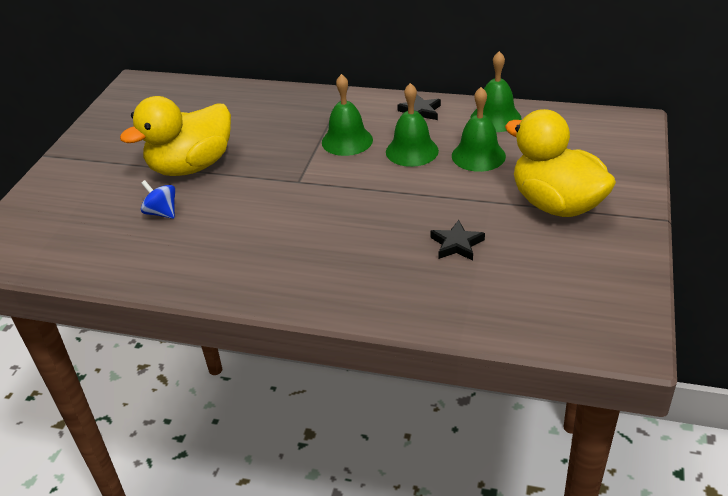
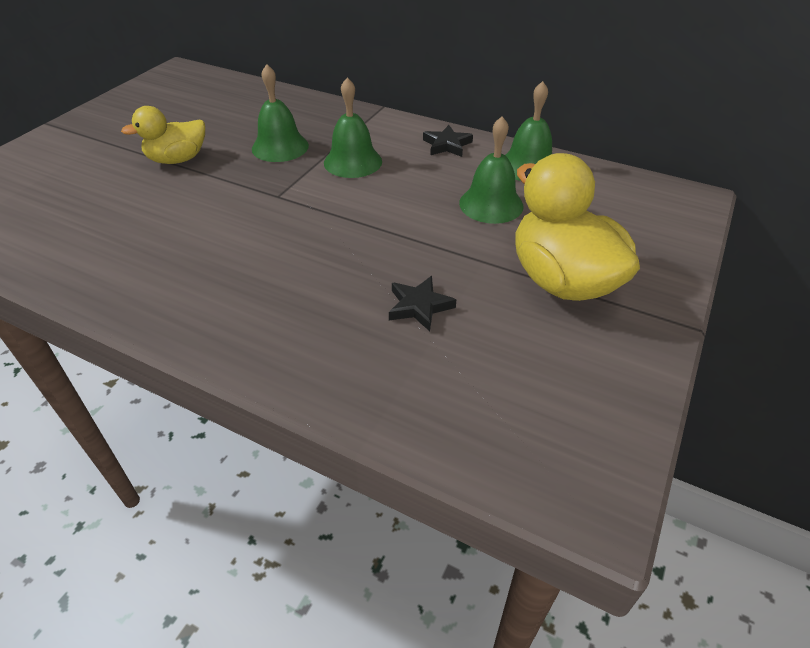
camera: 10 degrees right, 5 degrees up
yellow duck [120,96,231,176] -> yellow duck [121,106,205,164], size x0.61
blue spinning top [141,180,175,219] -> none
green bell [386,83,439,167] -> green bell moved to [252,64,309,162]

